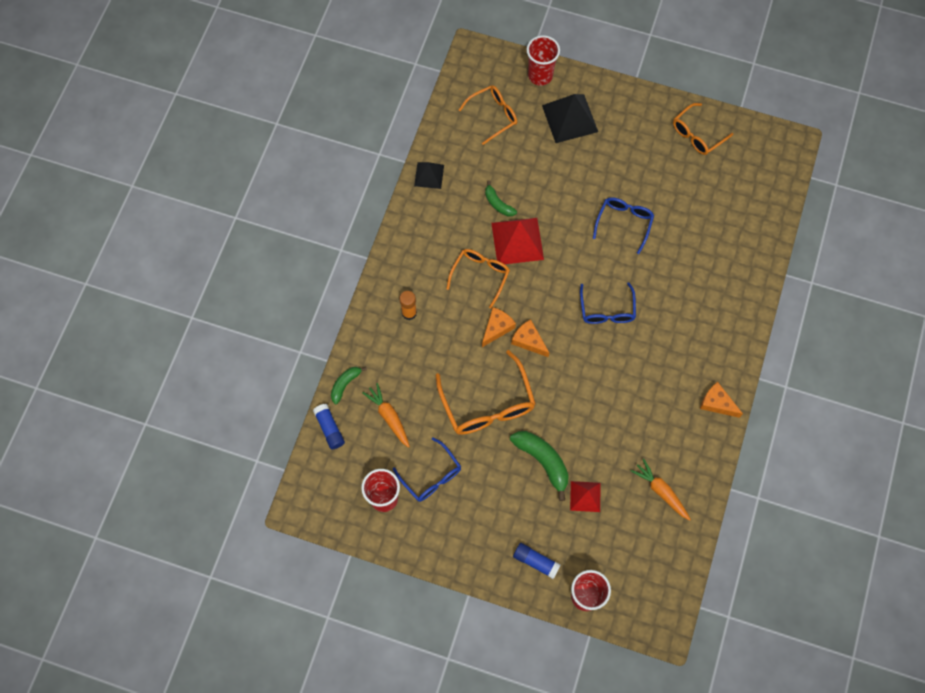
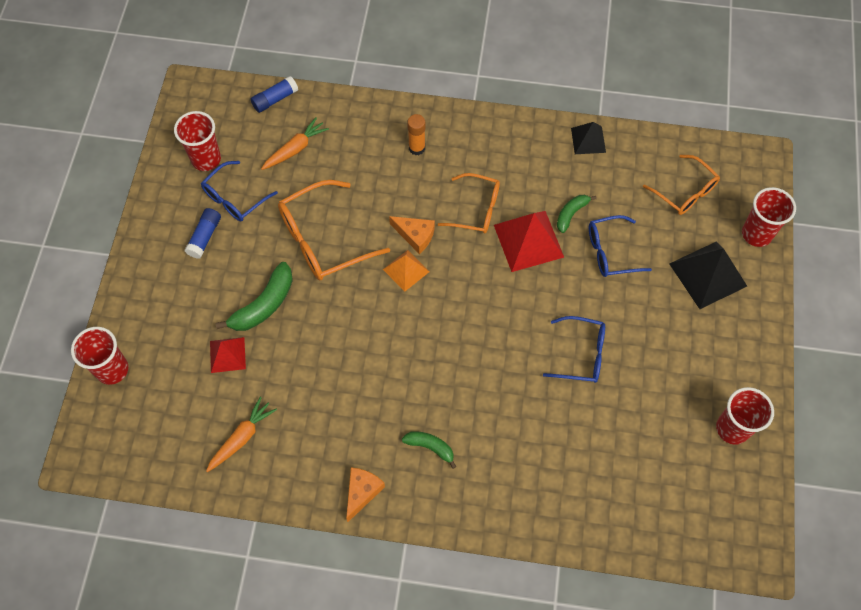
camera: 80 degrees right, 5 degrees down
green banana [331,367,367,404] -> green banana moved to [402,431,456,469]
orange cheese [511,319,549,357] -> orange pyramid [383,250,429,292]
blue glue stick [513,543,561,579] -> blue glue stick moved to [185,208,221,259]
blue glasses [580,282,636,324] -> blue glasses moved to [589,215,652,277]
orange glasses [673,103,733,155] -> red cup [716,387,774,445]

